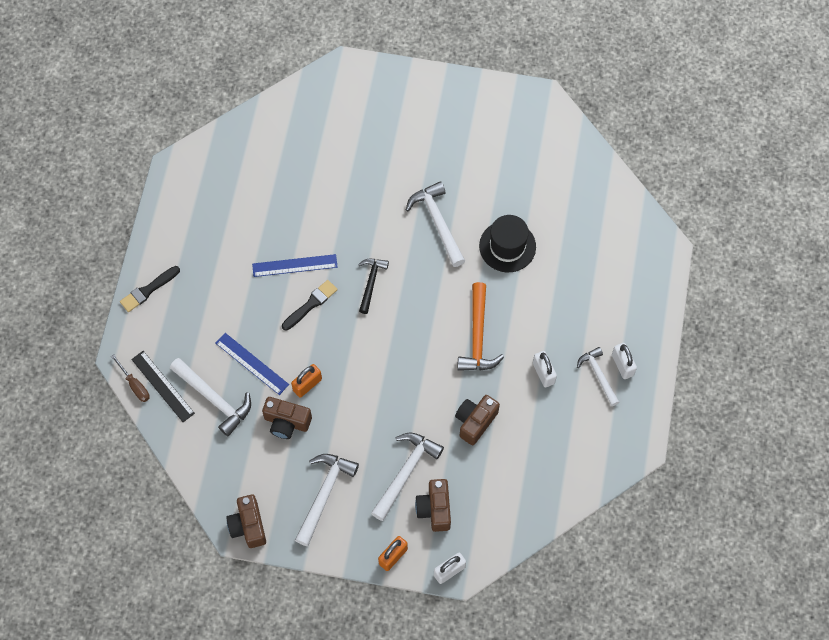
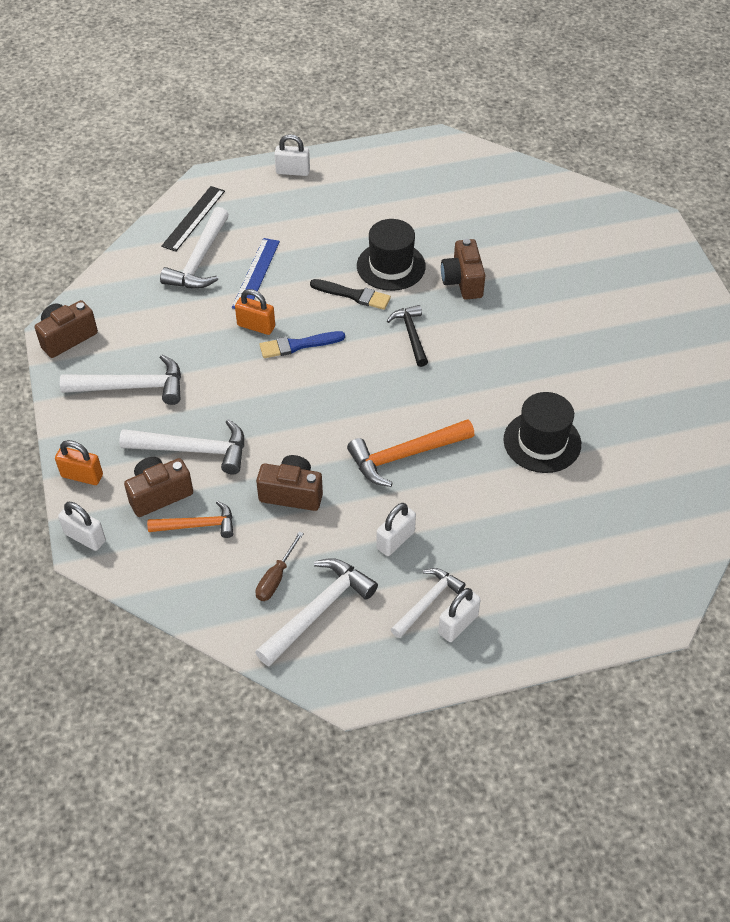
camera: 65 degrees right, 15 degrees down
brown screwdriver [111,354,150,402] -> brown screwdriver moved to [256,531,304,601]
black brush [120,266,180,312] -> white padlock [274,134,310,176]
blue ruler [252,254,337,277] -> black hat [357,219,426,291]
brown camera [262,397,312,439] -> brown camera moved to [441,239,486,300]
black hammer [358,259,389,314] -> black hammer turned 90 degrees counterclockwise [387,305,428,367]
white hammer [406,181,465,267] -> white hammer moved to [255,558,378,666]
none -> orange hammer [147,501,234,538]
none -> blue brush [259,331,345,358]

